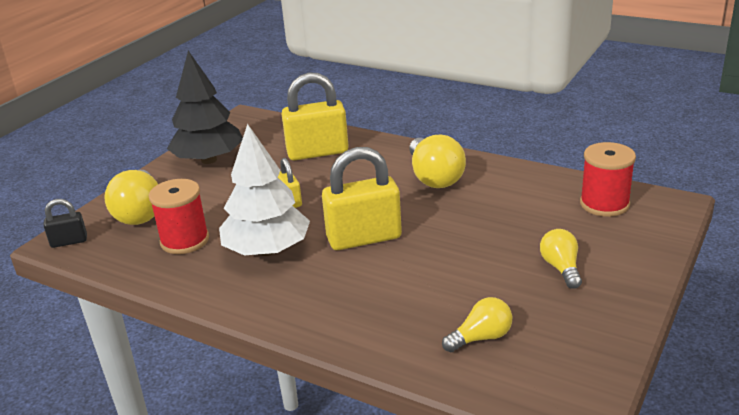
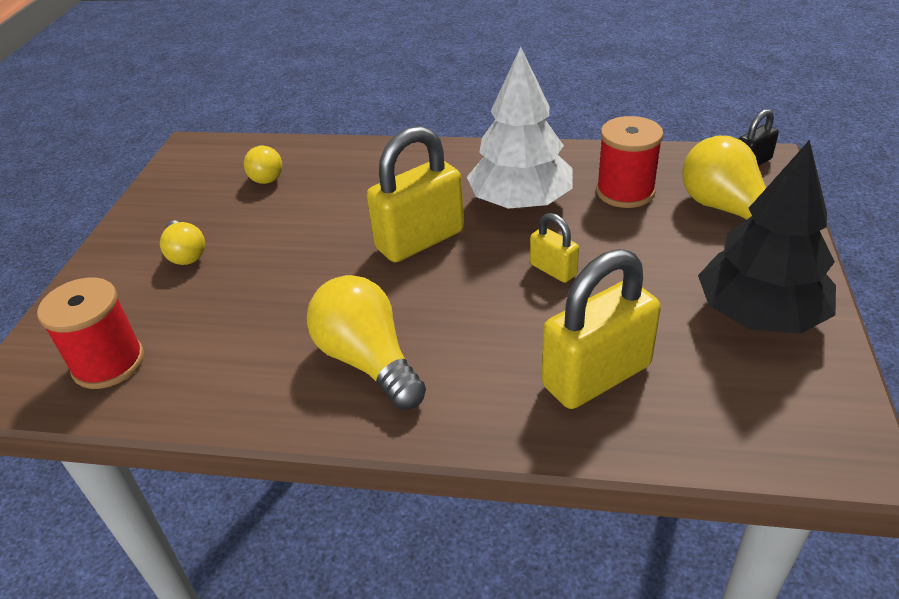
camera: 160 degrees right, 10 degrees up
yellow light bulb [442,297,512,352] -> yellow light bulb turned 60 degrees counterclockwise [244,145,282,184]

